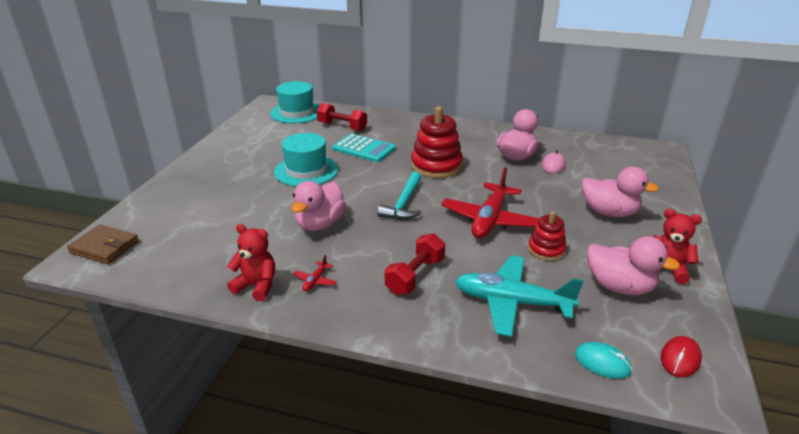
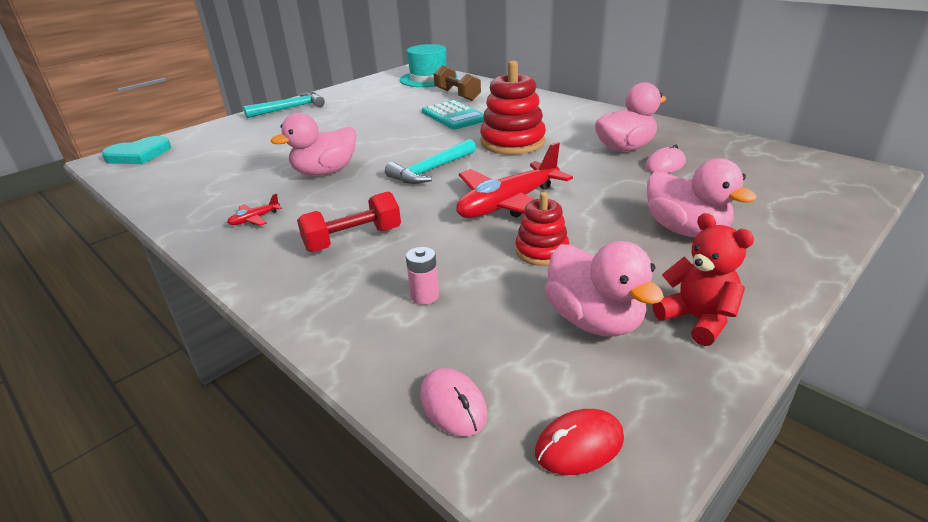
camera: 30 degrees right, 0 degrees up
brown wallet [67,224,139,264] -> turquoise heart [102,136,171,164]
red teddy bear [227,224,275,301] -> none
turquoise hat [274,133,338,187] -> none
red dumbbell [317,103,367,131] -> brown dumbbell [433,65,481,101]
turquoise plane [455,255,583,337] -> pink battery [406,247,439,305]
turquoise mouse [575,342,632,379] -> pink mouse [420,368,488,436]
none -> turquoise hammer [243,92,325,118]

